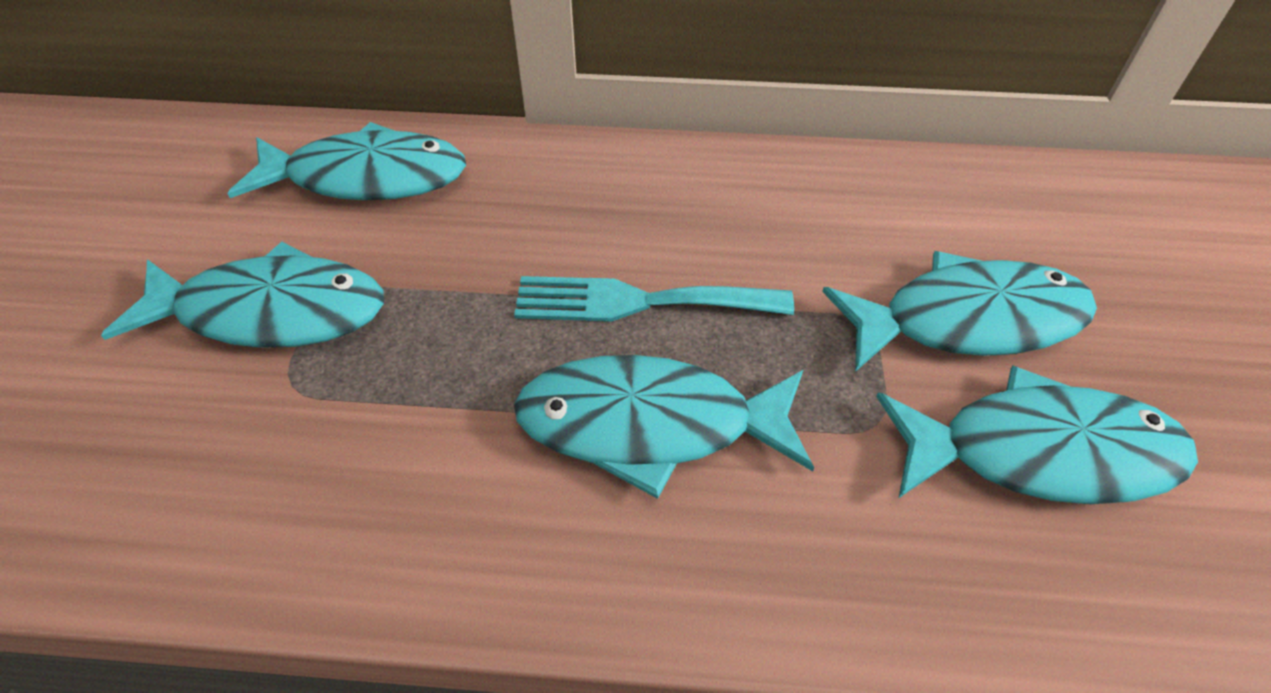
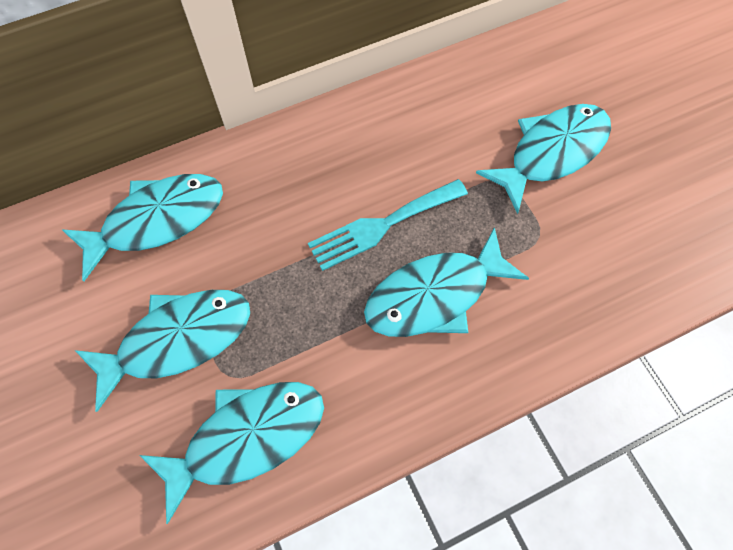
camera: 30 degrees left, 15 degrees up
turquoise fish [876,366,1198,504] -> turquoise fish moved to [139,382,324,524]

